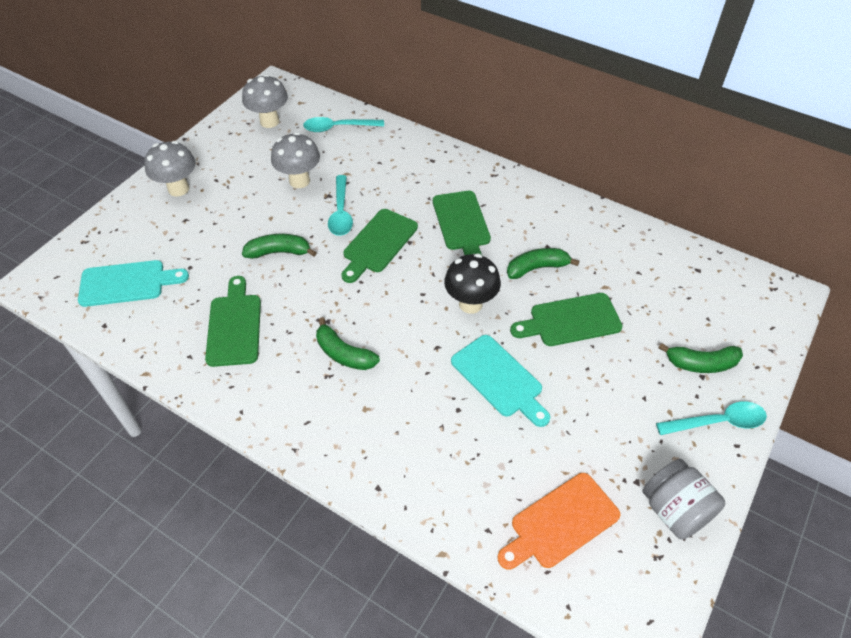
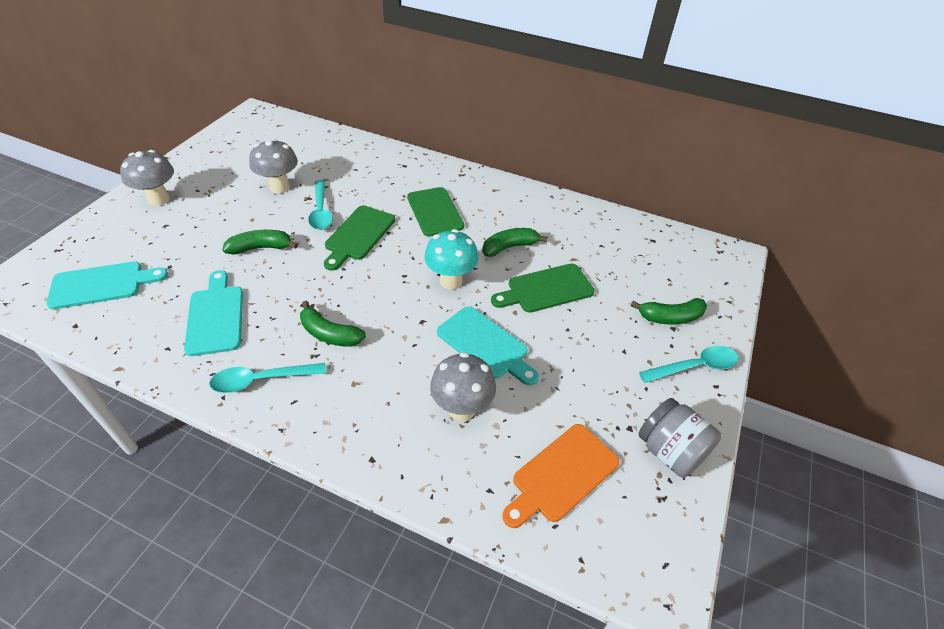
camera: 10 degrees left, 5 degrees down
green cutting board [205,276,261,367] -> turquoise cutting board [184,270,243,356]
grey mushroom [242,74,288,128] -> grey mushroom moved to [430,352,496,421]
turquoise spoon [303,117,384,132] -> turquoise spoon moved to [209,363,326,393]
black mushroom [444,254,501,314] -> turquoise mushroom [424,229,479,290]

